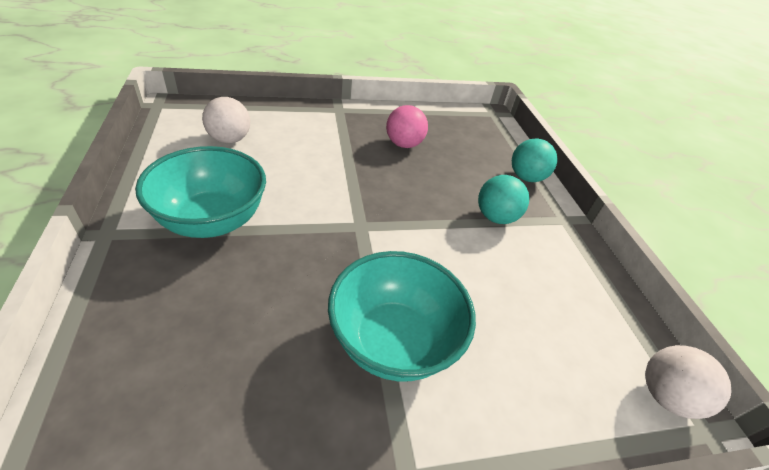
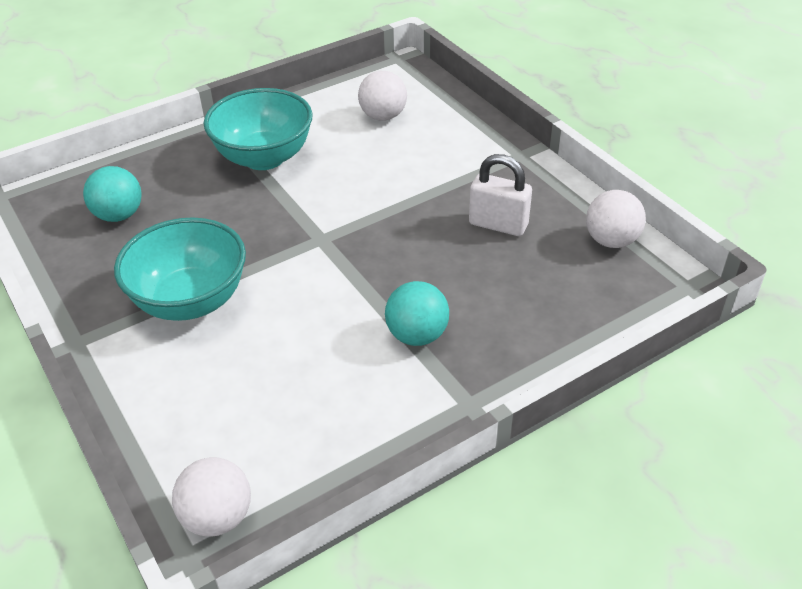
camera: 75 degrees right, 0 degrees up
pink ball [386,105,428,148] -> white padlock [469,154,532,236]
turquoise ball [512,138,558,182] -> turquoise ball moved to [83,166,142,222]
none -> white ball [586,190,646,248]

